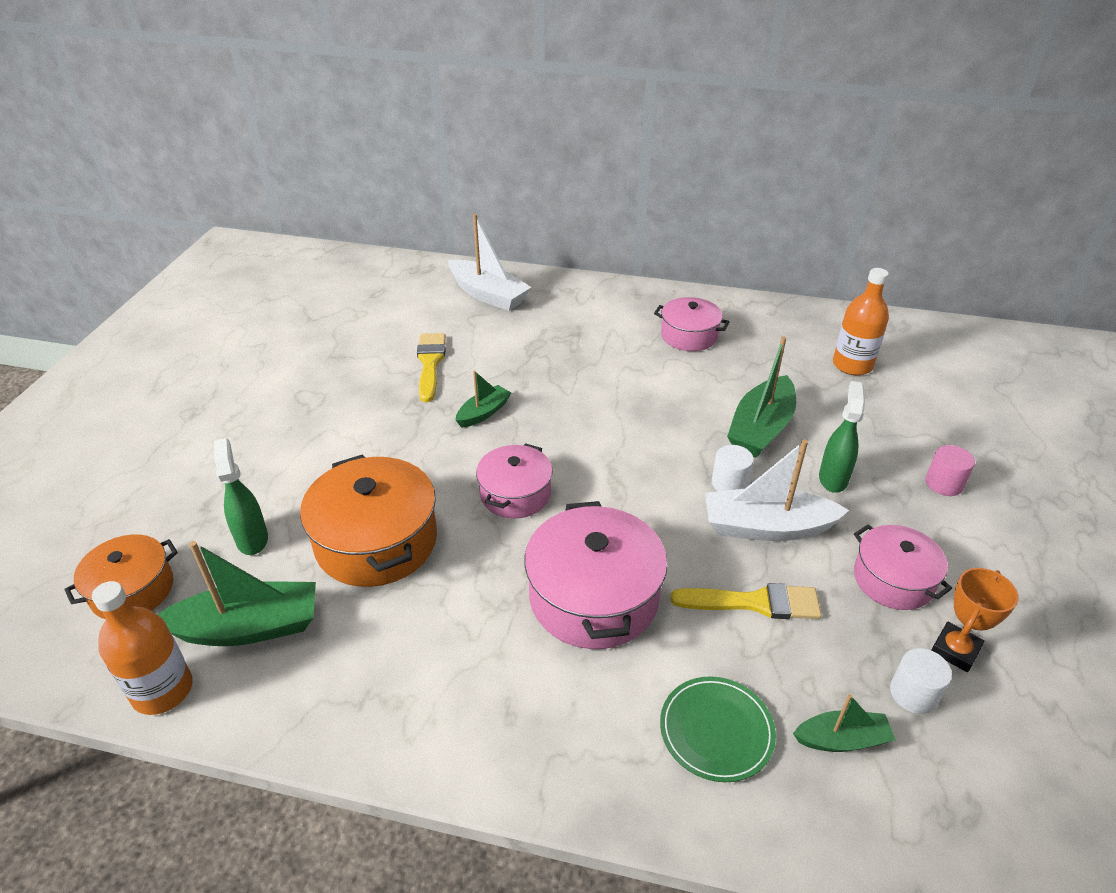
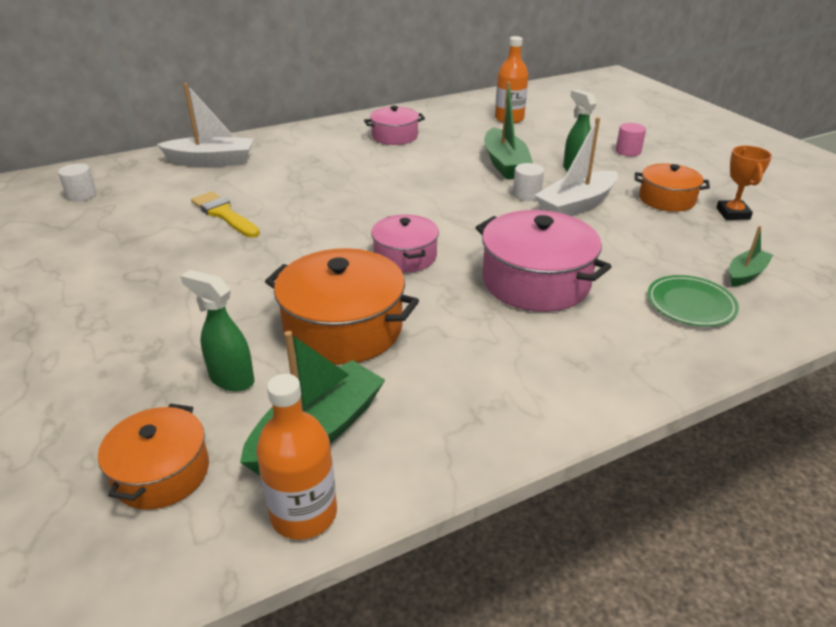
camera: 40 degrees left, 5 degrees down
green boat [455,371,511,427] -> none
yellow brush [671,583,822,619] -> none
pink pot [854,524,952,610] -> orange pot [635,163,710,212]
white cylinder [890,648,952,714] -> white cylinder moved to [58,163,97,202]

